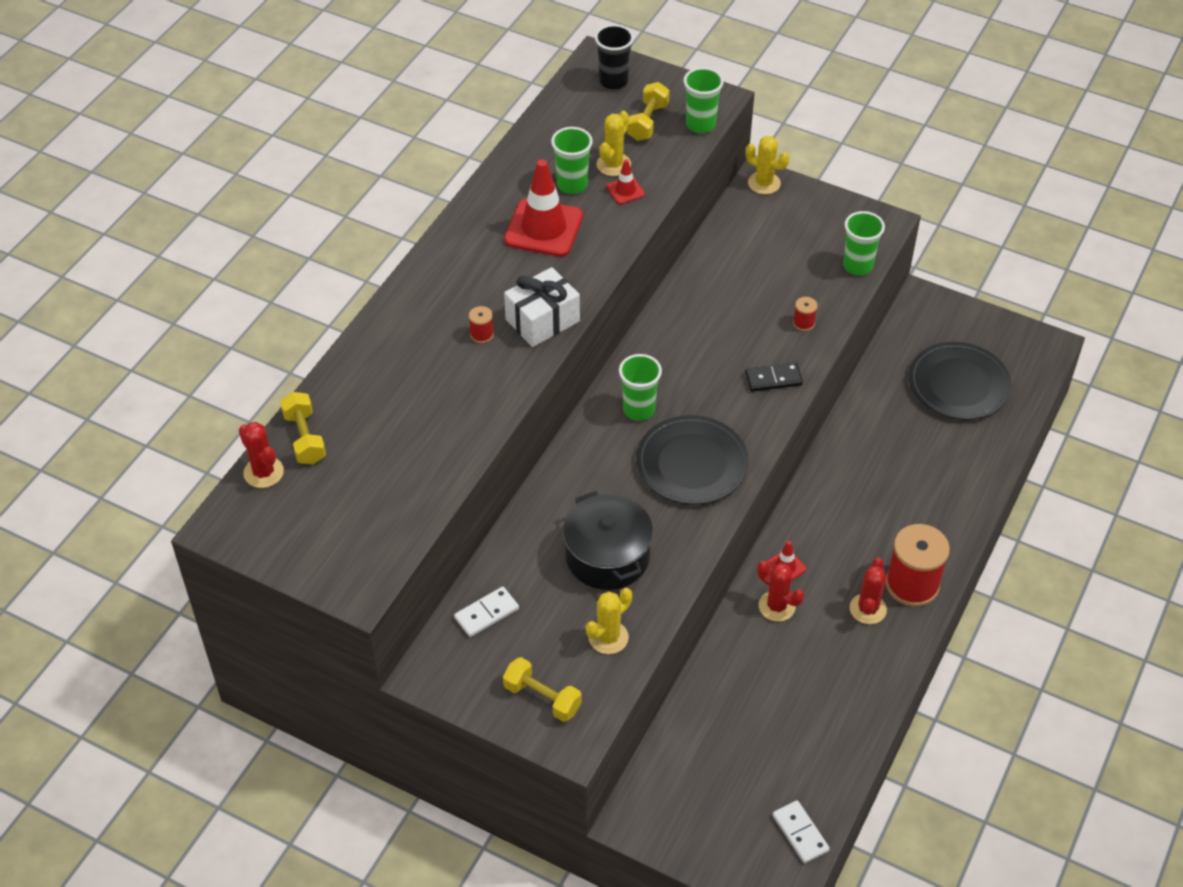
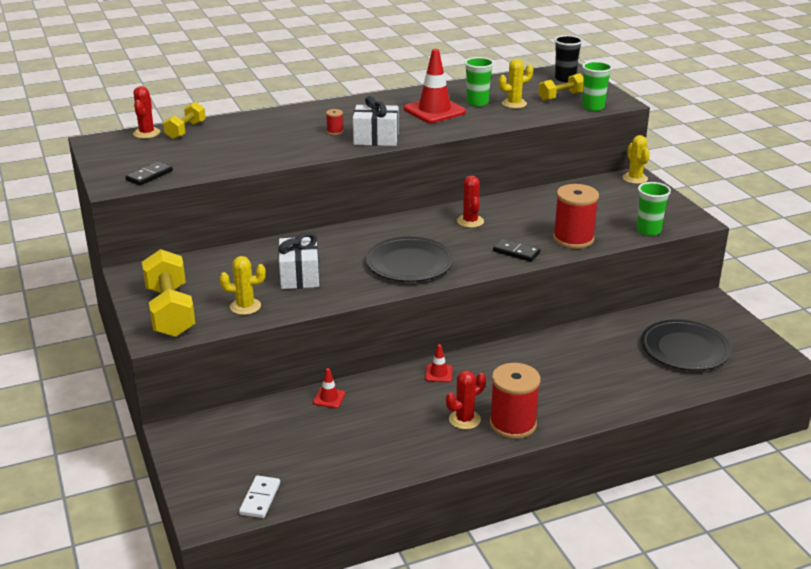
camera: 40 degrees right, 20 degrees down
white domino [454,587,519,637] -> none
yellow dumbbell [503,657,582,722] -> yellow dumbbell [142,249,195,337], size x1.75
black pot [563,491,653,590] -> white gift [278,233,319,289]
red traffic cone [606,159,645,204] -> red traffic cone moved to [313,368,346,408]
green cup [619,354,662,421] -> none
red cactus [757,561,804,622] -> red cactus moved to [457,176,484,228]
red spool [793,297,818,331] -> red spool [553,184,599,249], size x2.33
none -> black domino [125,161,173,186]

